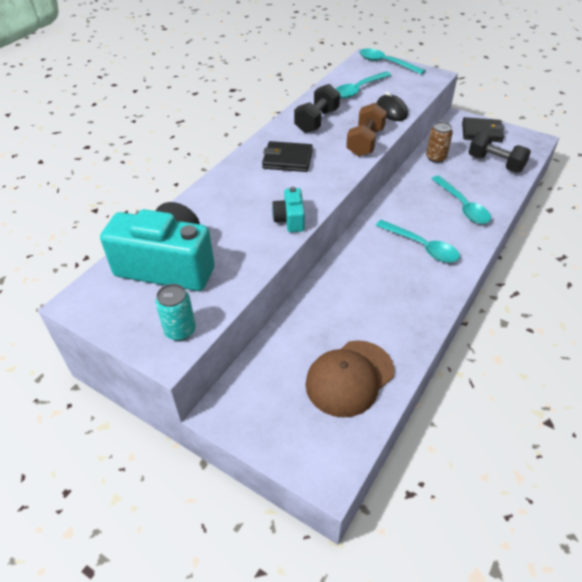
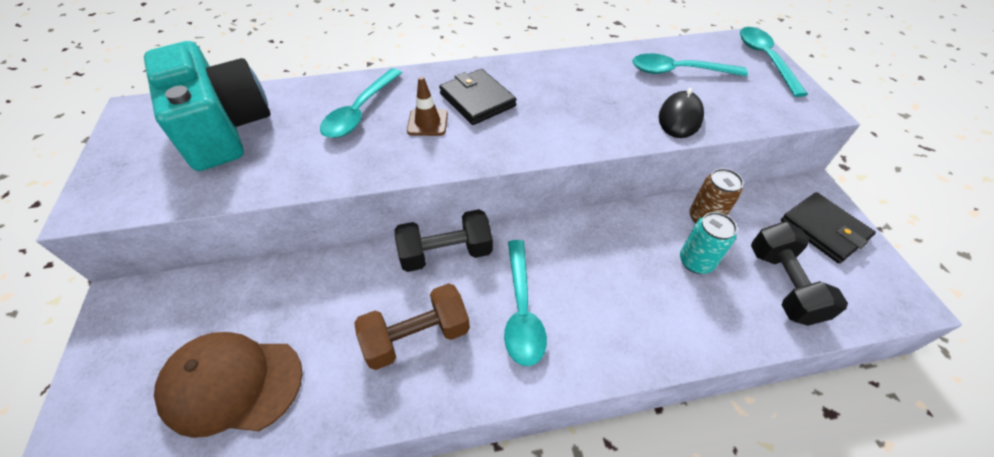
camera: 45 degrees right, 5 degrees up
turquoise can [155,284,196,341] -> turquoise can moved to [680,212,737,274]
turquoise camera [272,187,305,232] -> none
black dumbbell [294,84,340,133] -> black dumbbell moved to [395,209,493,272]
brown dumbbell [346,103,387,157] -> brown dumbbell moved to [354,283,470,370]
turquoise spoon [432,176,491,224] -> turquoise spoon moved to [320,68,402,138]
none -> brown traffic cone [407,76,448,136]

